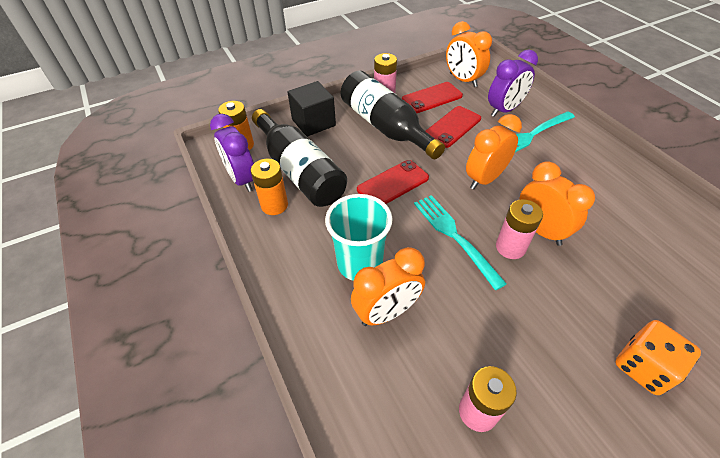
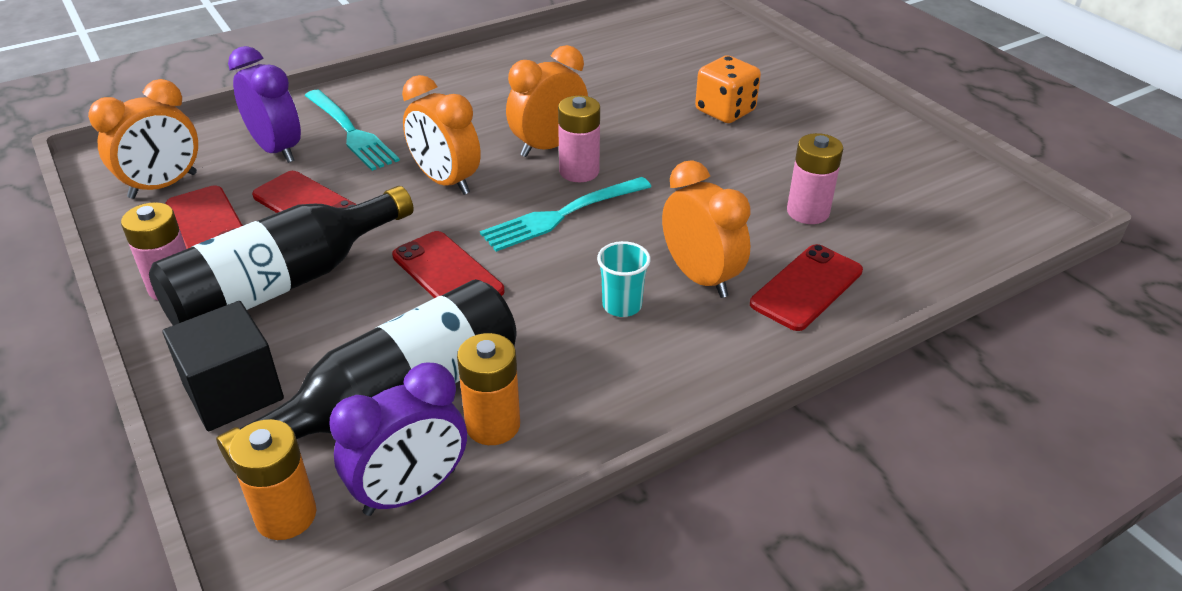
camera: 95 degrees left, 10 degrees down
turquoise cup [325,194,393,281] -> turquoise cup [597,241,651,317], size x0.55
none -> red phone [750,244,863,331]

